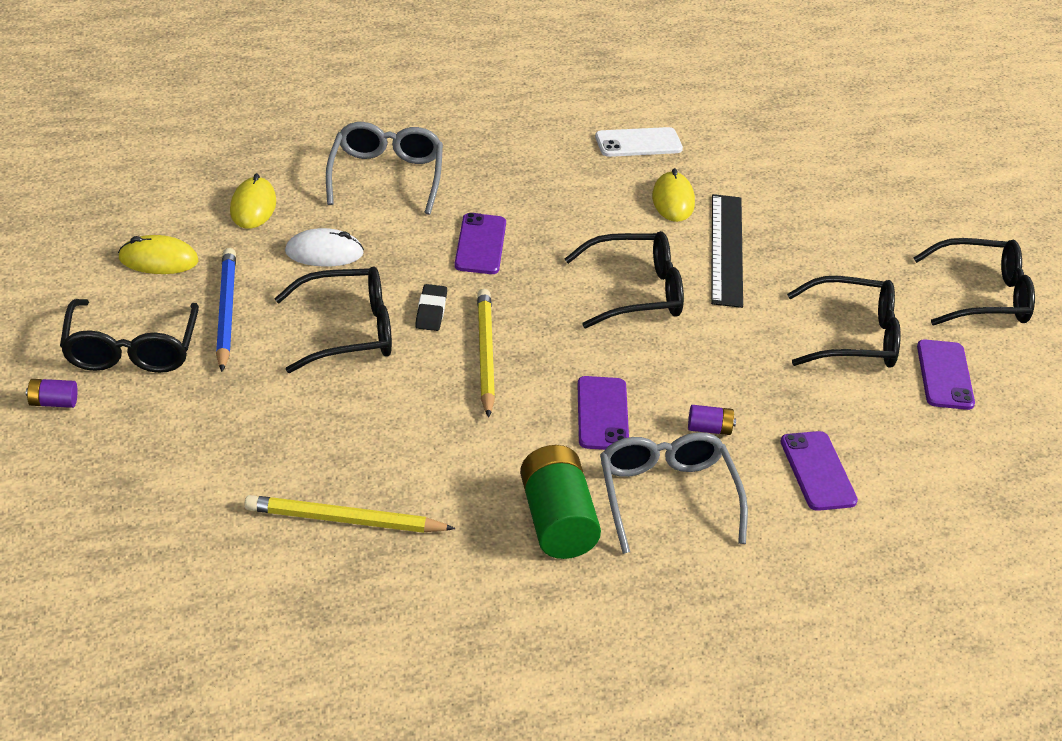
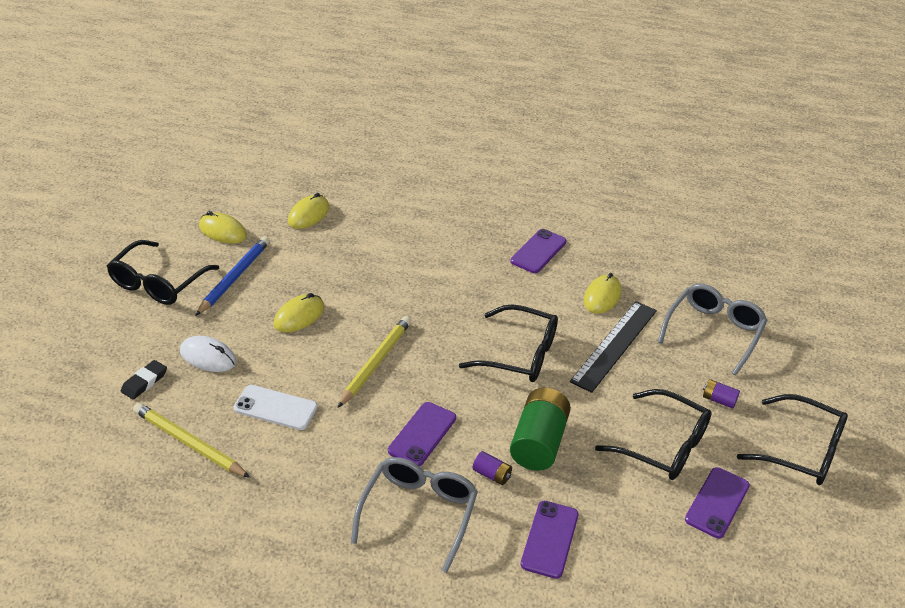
camera: 30 degrees right, 0 degrees up
purple battery [26,379,78,408] -> purple battery moved to [703,379,740,409]
black glasses [274,266,392,373] -> yellow mouse [274,293,324,332]
white mouse [285,228,364,267] -> white mouse moved to [180,336,236,372]
grey glasses [326,122,443,215] -> grey glasses moved to [658,284,768,375]
black eraser [415,284,447,331] -> black eraser moved to [121,360,167,400]
purple phone [454,213,506,274] -> purple phone moved to [511,229,567,273]
green battery [520,445,601,559] -> green battery moved to [510,388,571,471]
white phone [595,127,683,157] -> white phone moved to [234,385,317,430]

